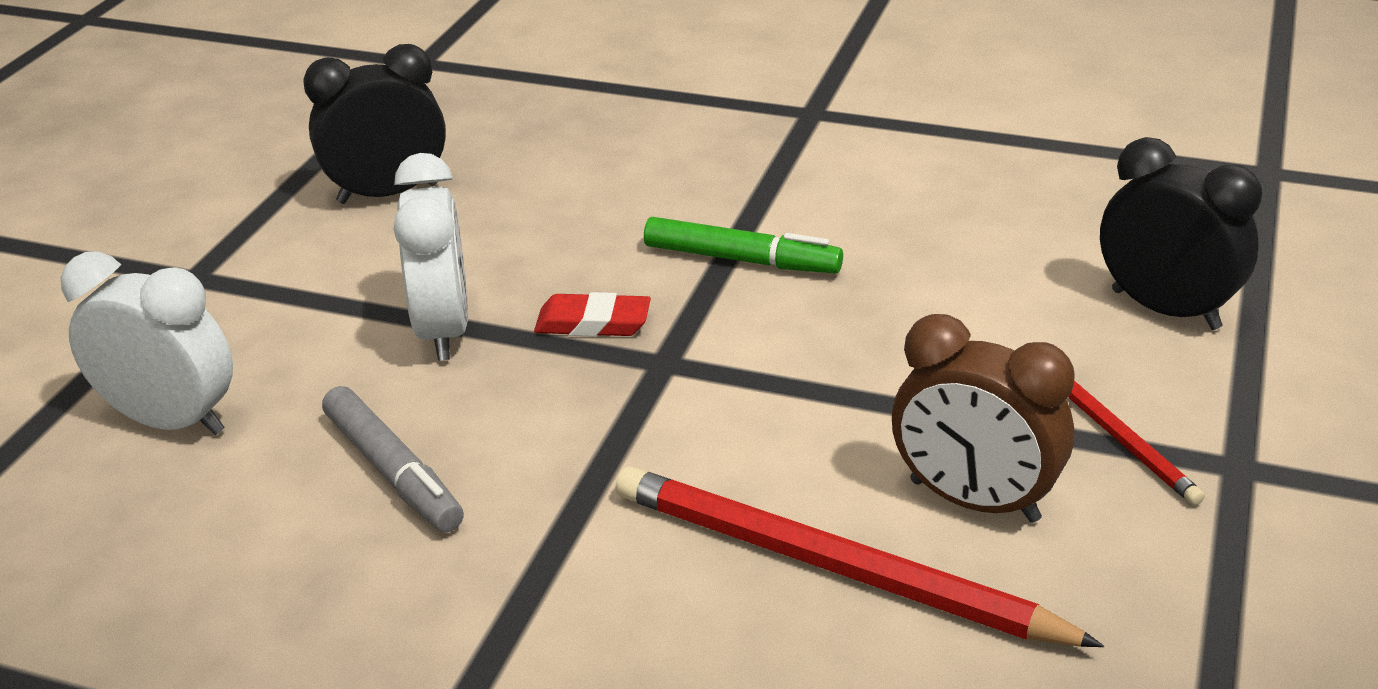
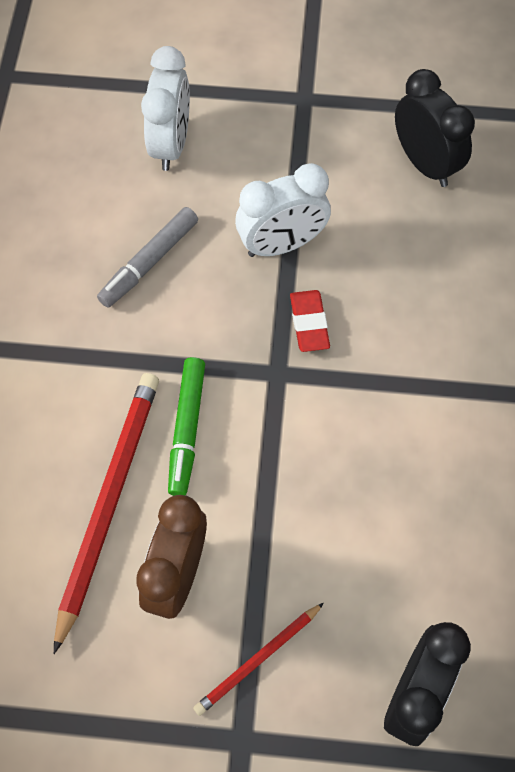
camera: 75 degrees right, 30 degrees up
green marker [644,217,843,274] -> green marker moved to [168,357,205,496]

